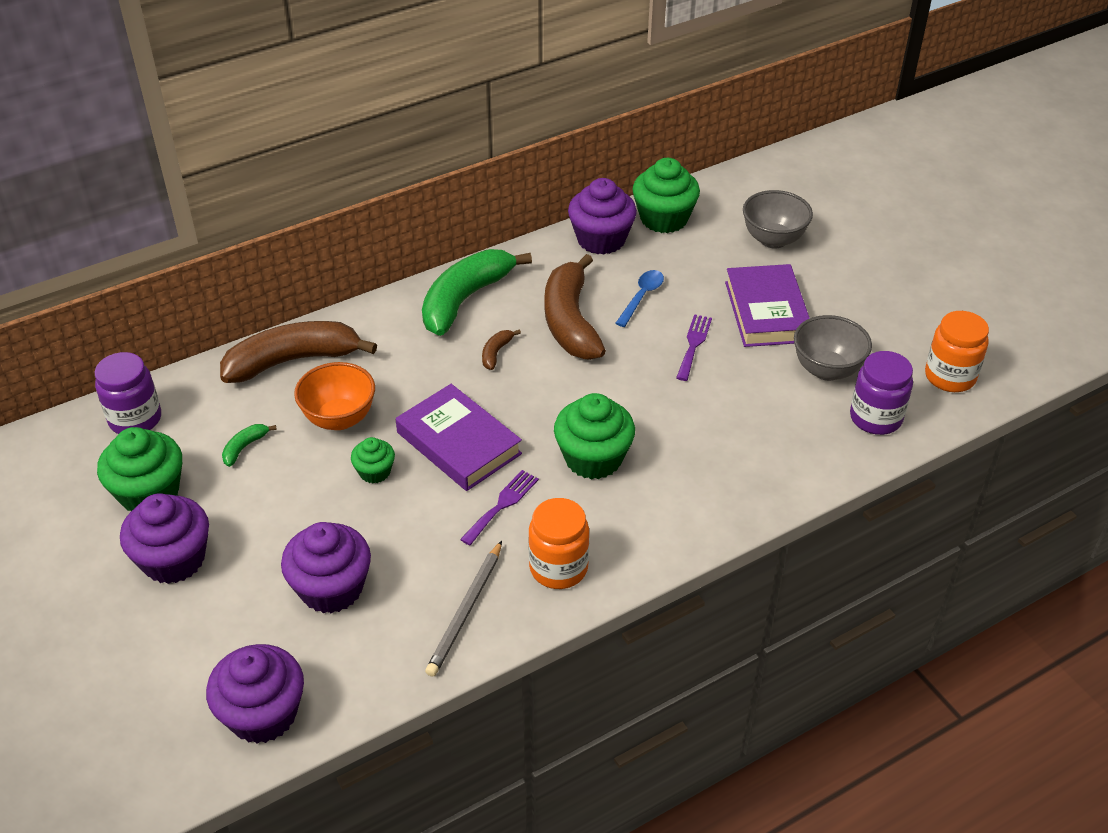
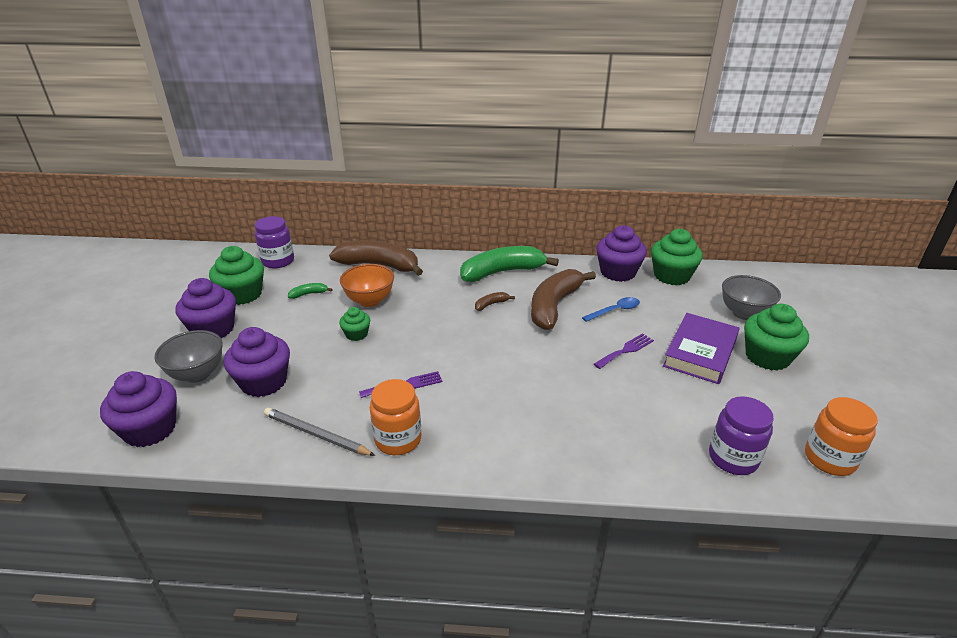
camera: 35 degrees right, 10 degrees down
purple book [396,384,522,491] -> none
grey pencil [425,541,502,677] -> grey pencil turned 60 degrees clockwise [264,408,375,456]
green cupcake [554,393,635,480] -> green cupcake moved to [744,304,809,371]
grey bowl [794,315,872,381] -> grey bowl moved to [154,330,223,383]

